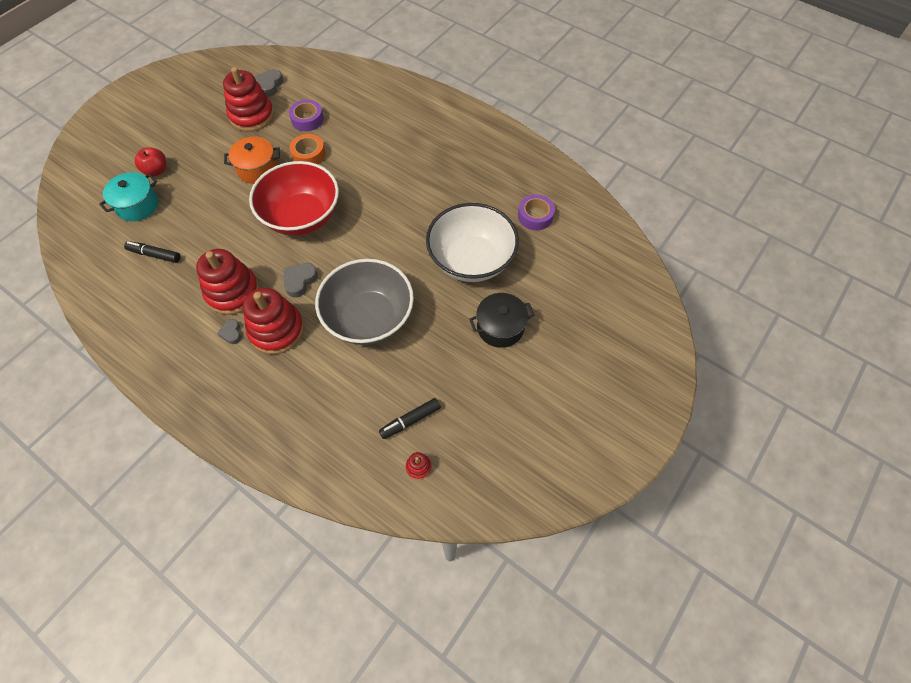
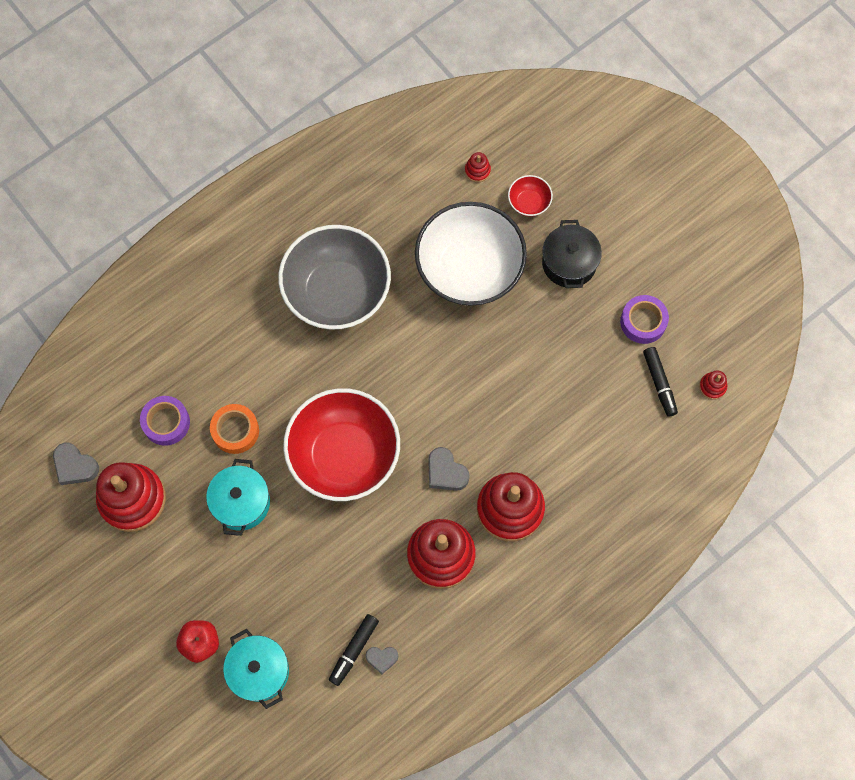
camera: 75 degrees left, 10 degrees up
grey heart [217,319,241,344] -> grey heart moved to [365,647,398,674]
orange pot [224,137,280,184] -> turquoise pot [206,459,270,536]
grey bowl [315,259,414,345] -> grey bowl moved to [278,225,391,330]
purple tape [518,194,555,230] -> purple tape moved to [620,295,669,344]
none -> red stacking toy [465,152,491,182]
none -> red bowl [508,175,553,217]

